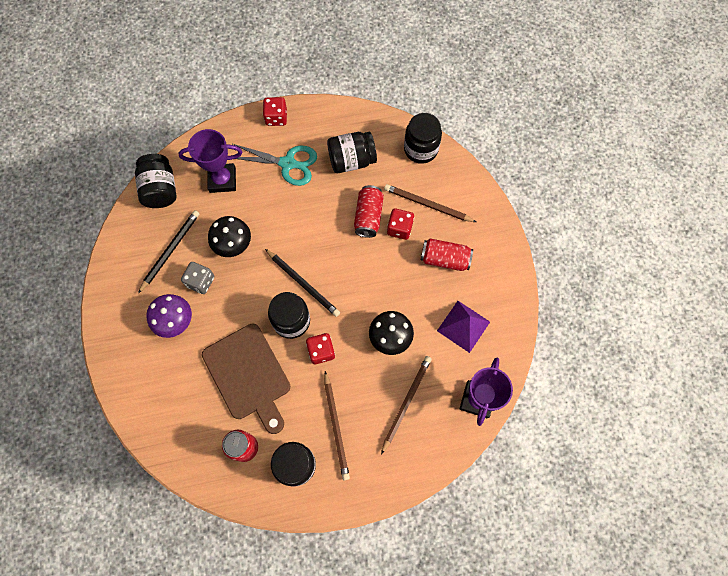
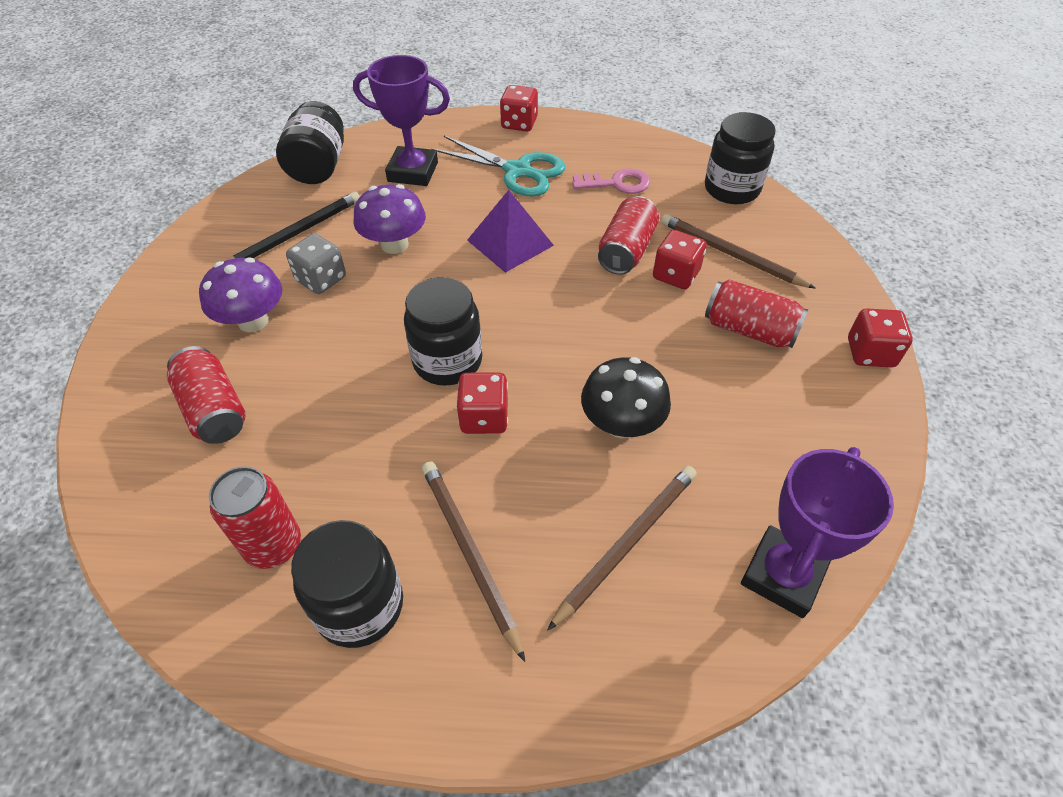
camera: 15 degrees right, 20 degrees down
brown cutting board [202,324,290,434] -> none
black mushroom [208,216,251,257] -> purple mushroom [353,184,426,254]
black pencil [265,249,340,317] -> none
brown pencil [324,371,350,481] -> brown pencil turned 150 degrees clockwise [422,461,525,662]
black jar [327,132,377,173] -> pink key [572,168,650,194]
purple pyramid [437,301,490,353] -> purple pyramid moved to [467,190,554,273]
none -> red can [167,346,246,444]
none -> red dice [848,308,913,368]

